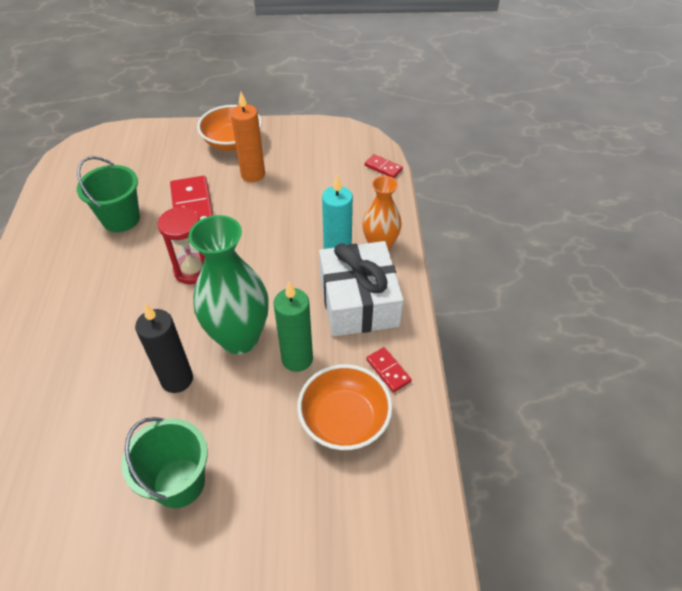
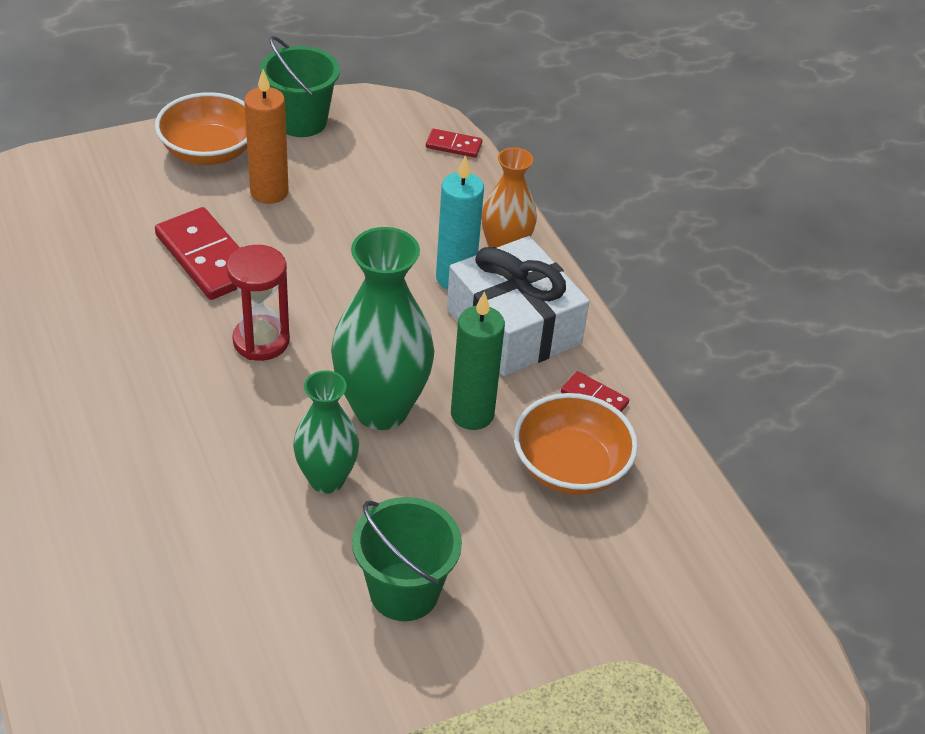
camera: 25 degrees left, 5 degrees down
green bucket [77,156,140,232] -> green bucket moved to [260,36,340,137]
black candle [135,304,193,393] -> green vase [293,370,359,494]

